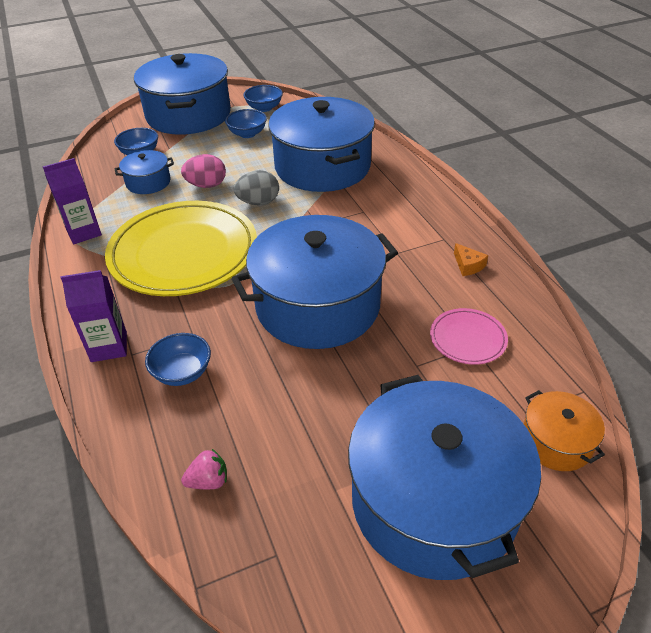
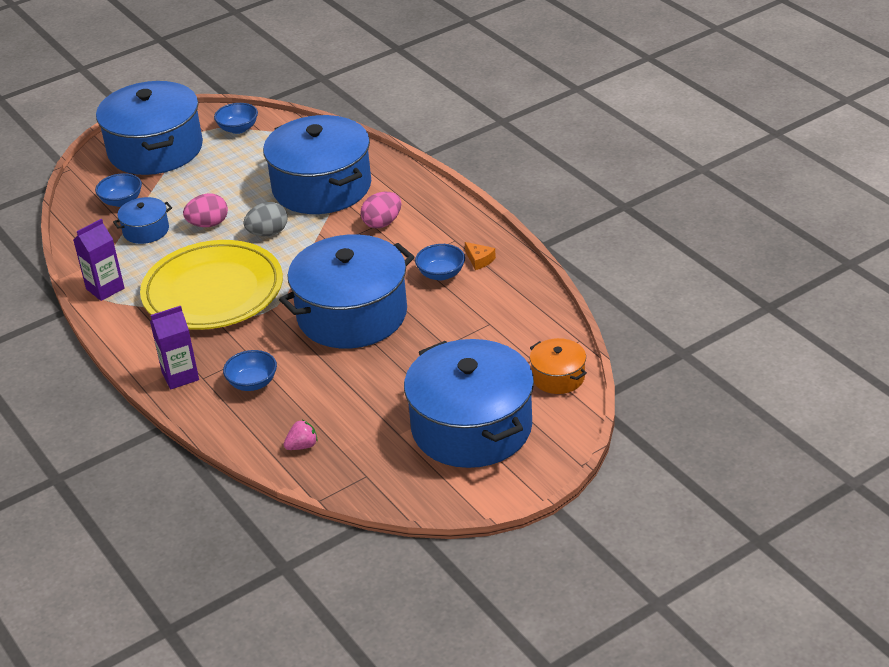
camera: 10 degrees left, 5 degrees down
blue bowl [225,109,267,138] -> blue bowl moved to [415,244,465,281]
pink plate [430,308,508,365] -> none
none -> pink egg [361,192,401,228]

